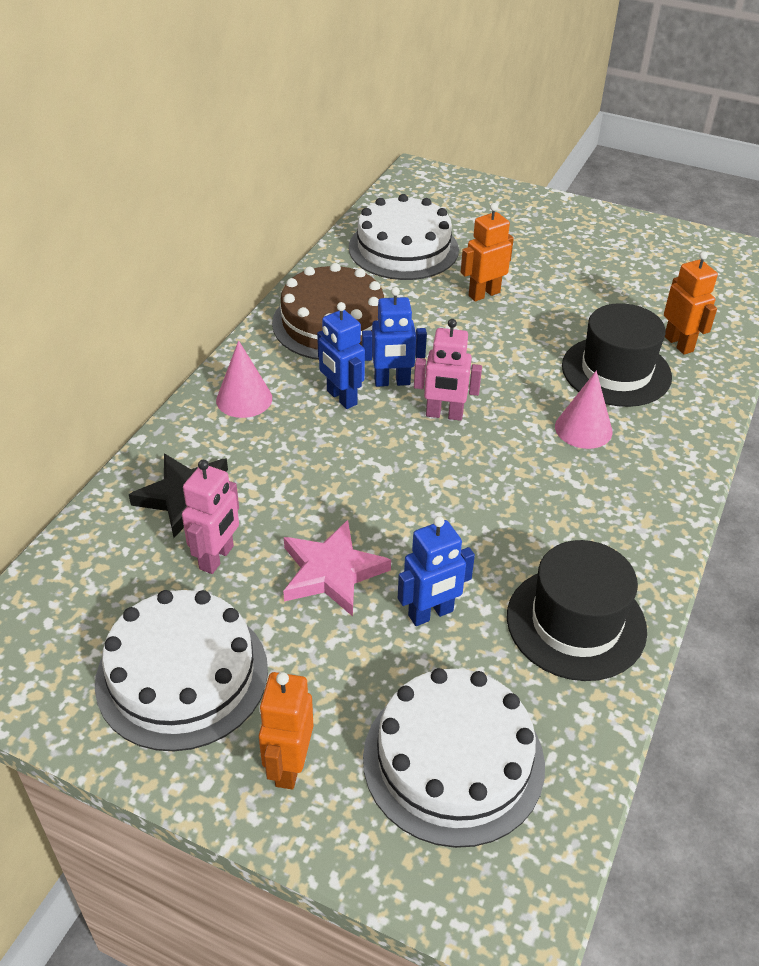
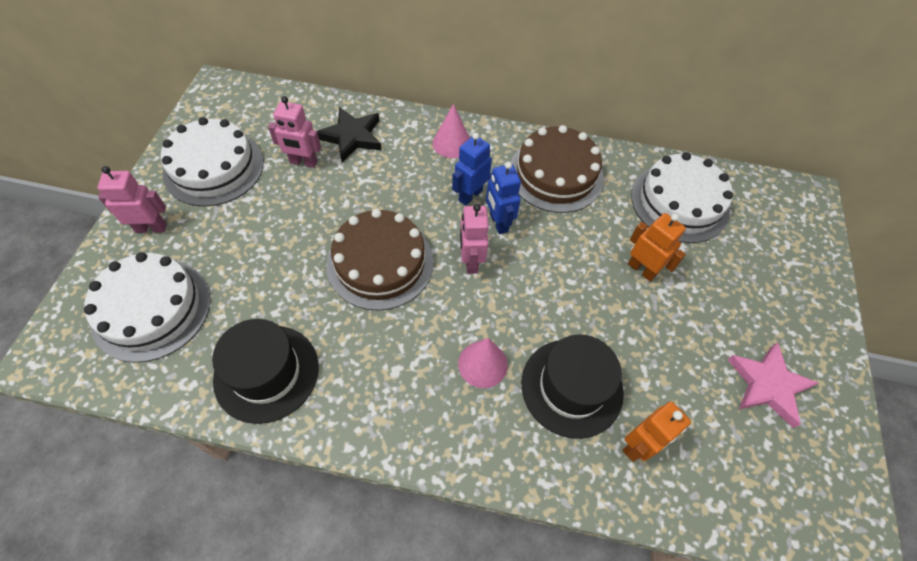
camera: 75 degrees right, 15 degrees up
orange robot [259,672,313,789] -> pink robot [98,166,167,233]
pink star [283,520,391,616] -> pink star moved to [727,342,819,428]
blue robot [398,516,475,626] -> none
none -> brown cake [326,209,434,311]

